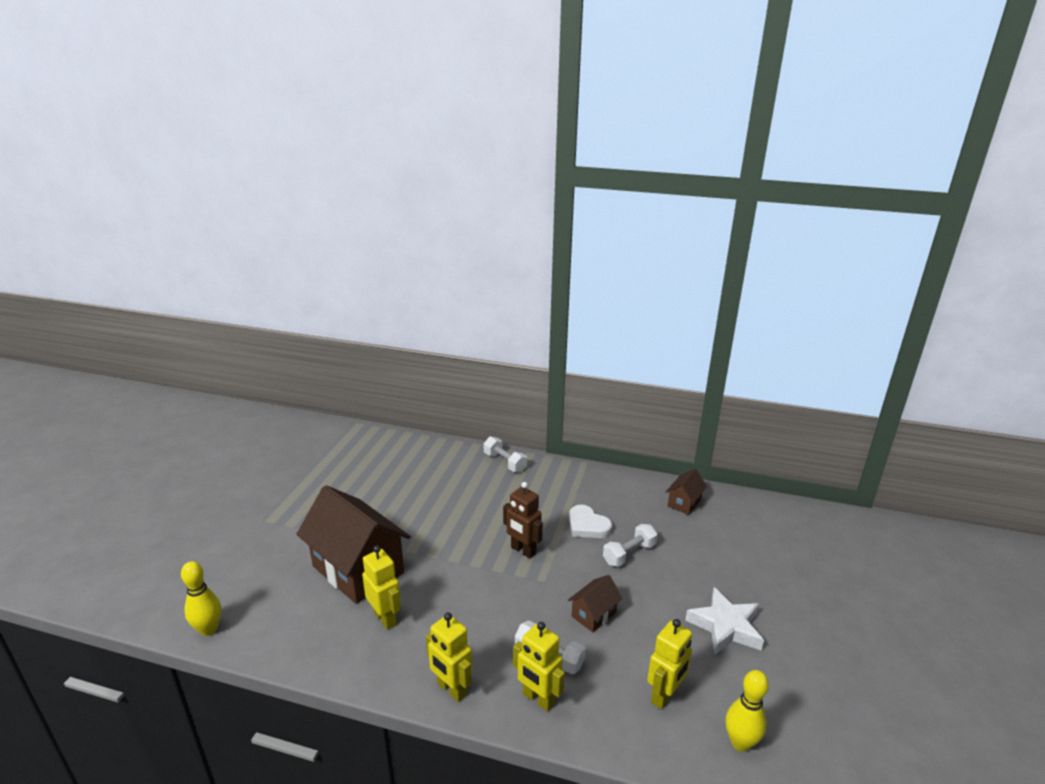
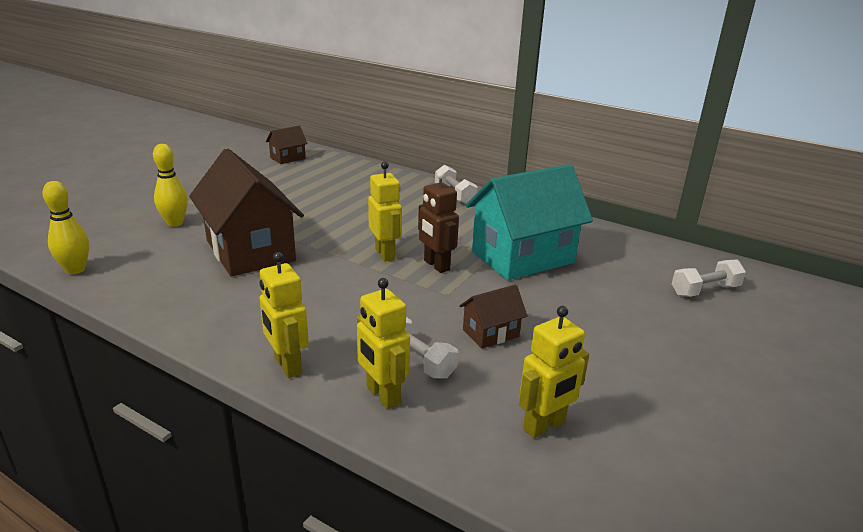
camera: 15 degrees right, 0 degrees up
yellow robot [362,545,401,630] -> yellow robot moved to [368,162,402,261]
white heart [569,505,612,538] -> turquoise house [466,164,593,280]
white dumbbell [603,524,658,567] -> white dumbbell moved to [672,259,746,297]
brown house [666,469,707,515] -> brown house moved to [266,126,308,164]
white star [685,587,764,654] -> none
yellow bowling pin [726,670,769,752] -> yellow bowling pin moved to [153,144,188,227]

